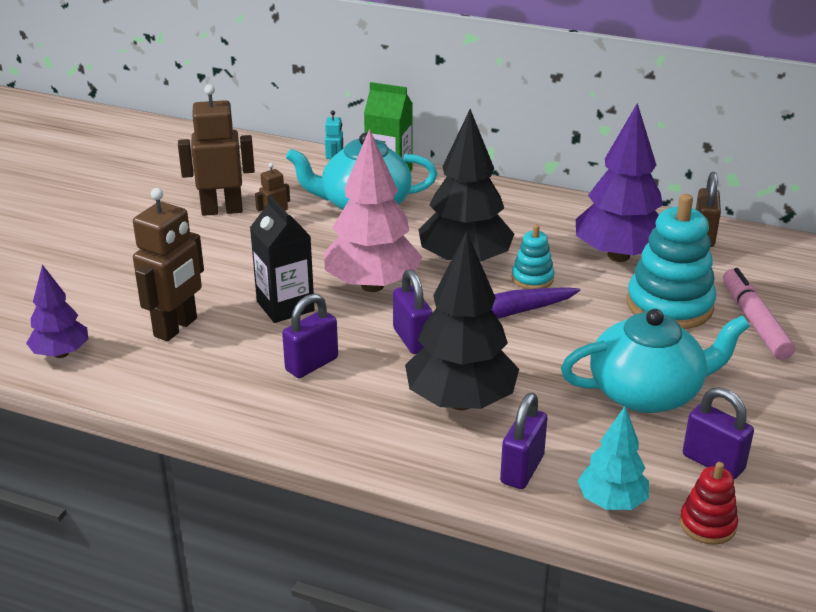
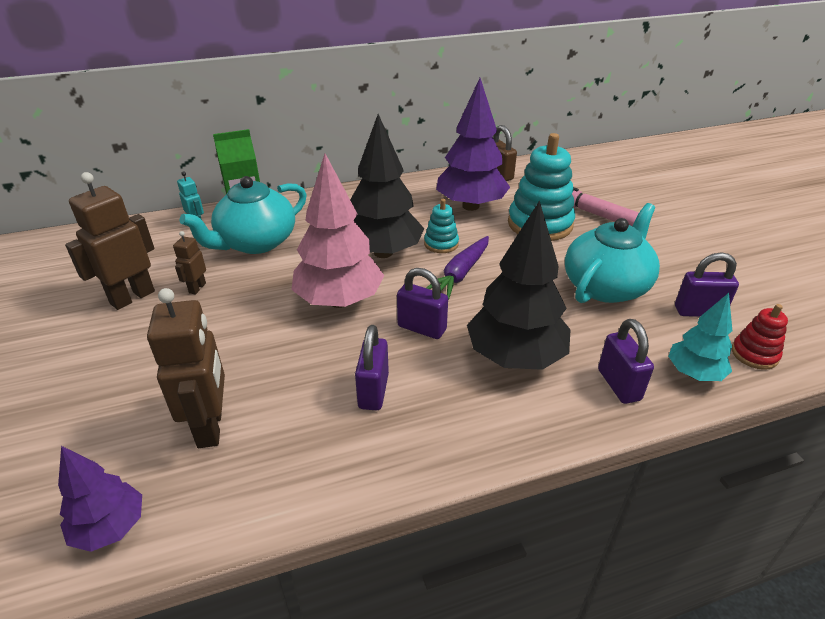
camera: 40 degrees left, 5 degrees up
black carton [250,195,315,323] -> none

